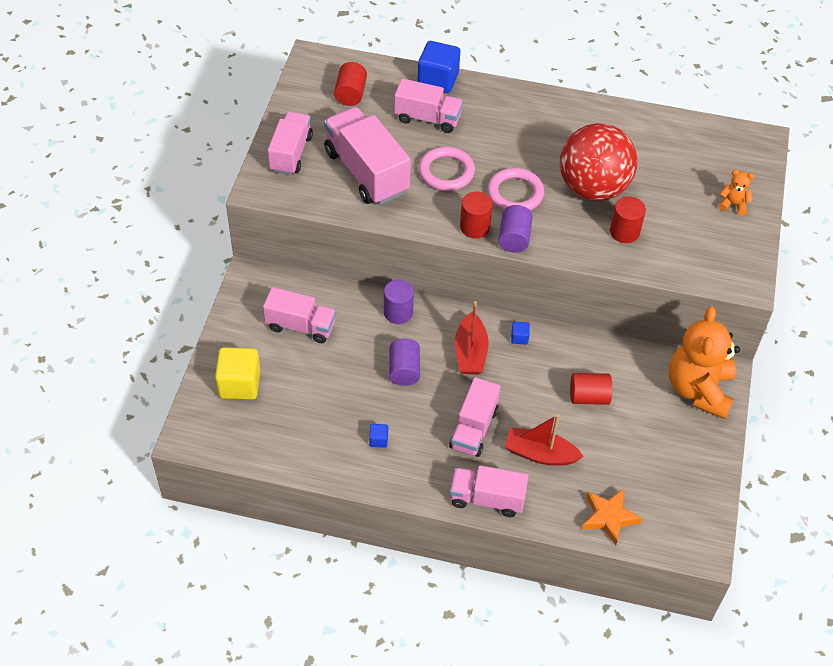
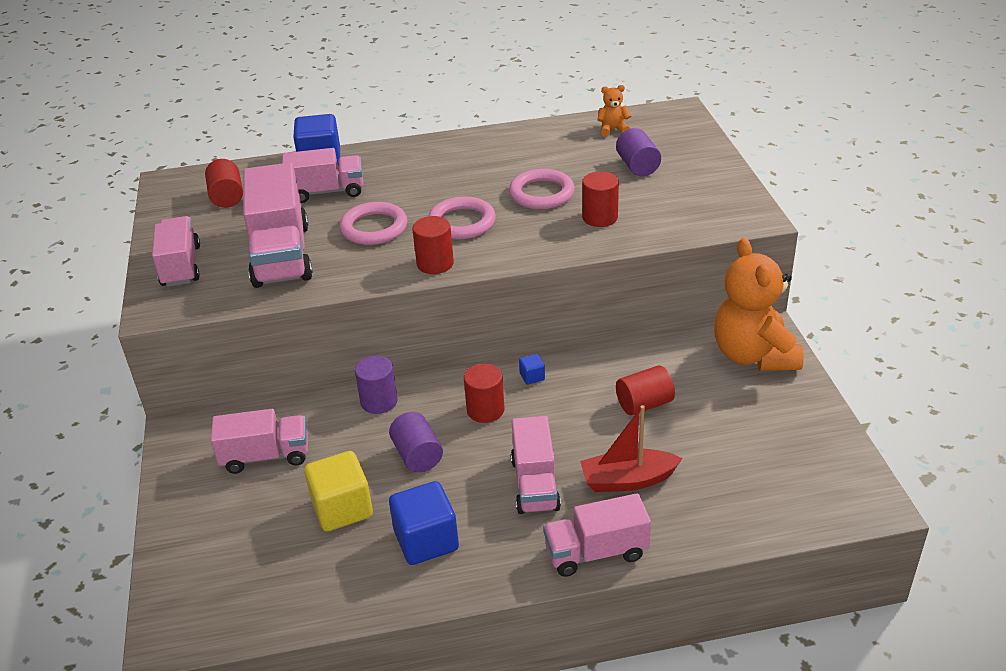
camera: 20 degrees left, 15 degrees down
yellow cube [215,347,260,400] -> yellow cube moved to [304,451,373,532]
pink truck [324,107,411,205] -> pink truck turned 135 degrees counterclockwise [243,163,313,288]
blue cube [369,424,388,448] -> blue cube [389,481,459,565], size x2.23
red boat [455,301,489,375] -> red cylinder [464,364,505,423]
purple cylinder [498,205,533,253] -> purple cylinder moved to [616,128,661,176]
red ball [560,123,638,201] -> pink ring [509,169,575,209]
orange star [582,488,642,545] -> none
orange teddy bear [719,170,754,215] -> orange teddy bear moved to [597,85,631,137]

